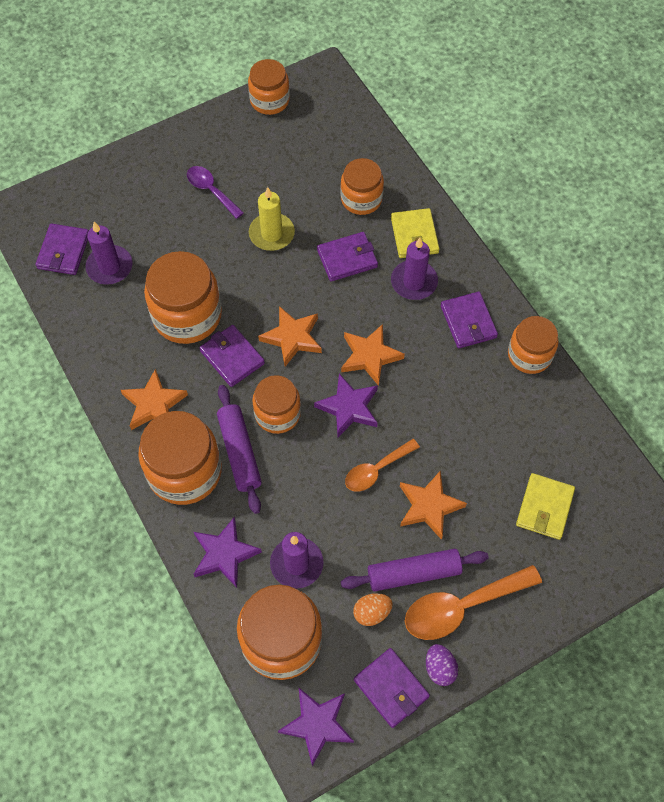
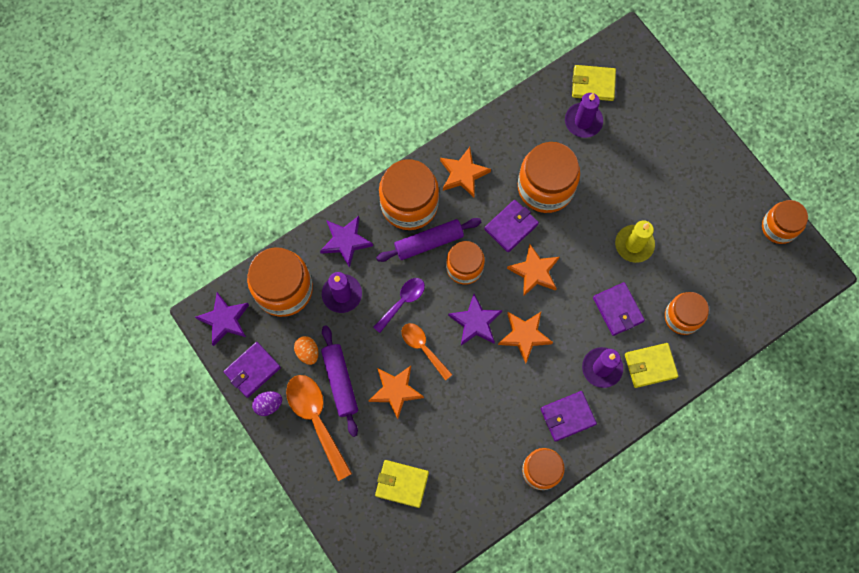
camera: 85 degrees right, 10 degrees up
purple wallet [35,224,89,275] -> yellow wallet [572,65,616,101]
purple spoon [187,166,244,219] -> purple spoon moved to [373,278,425,333]

